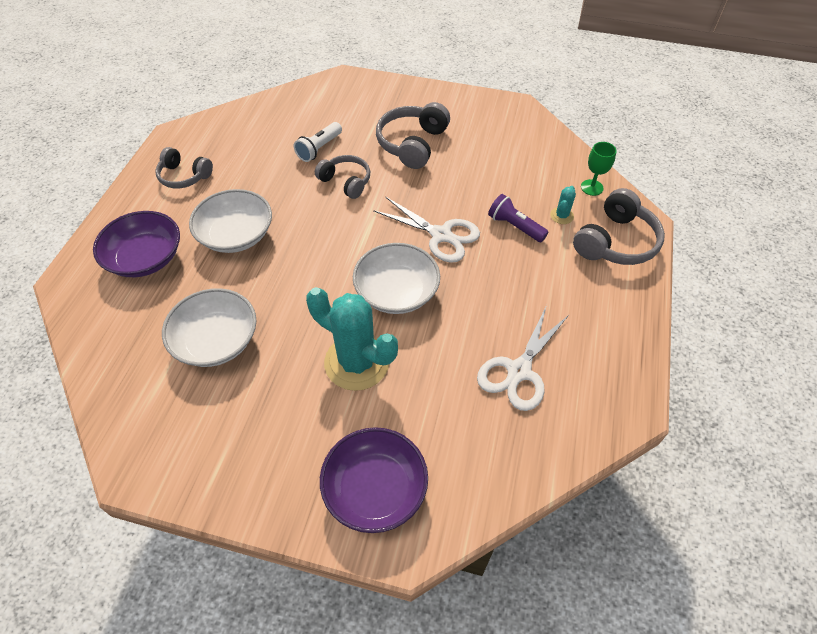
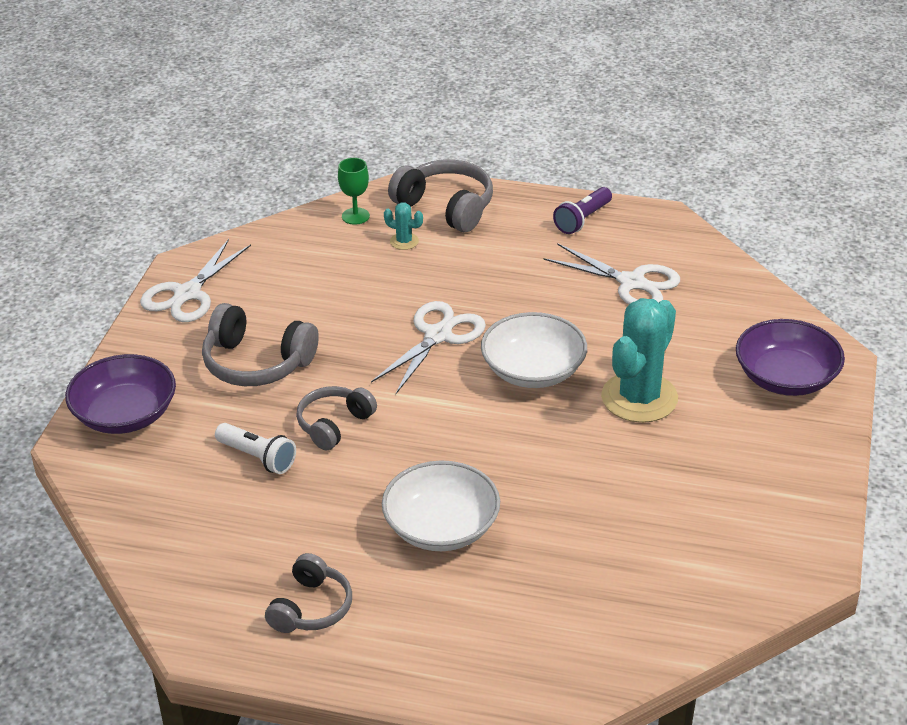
camera: 90 degrees left, 15 degrees down
purple bowl [93,211,180,277] -> purple bowl moved to [65,354,176,434]
white bowl [162,288,256,367] -> none
purple flashlight [488,194,549,242] -> purple flashlight moved to [553,187,612,234]
none -> white scissors [140,239,251,322]

